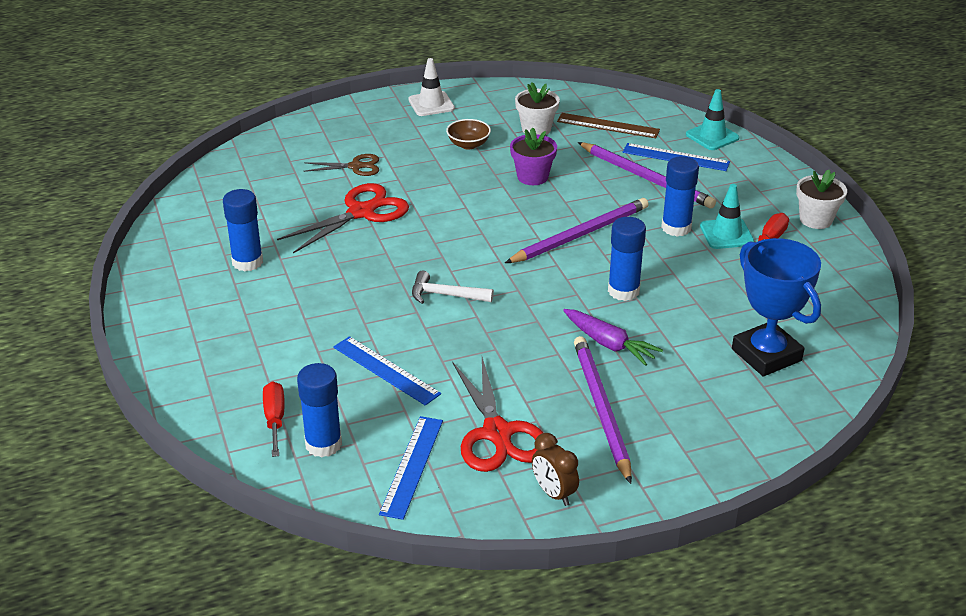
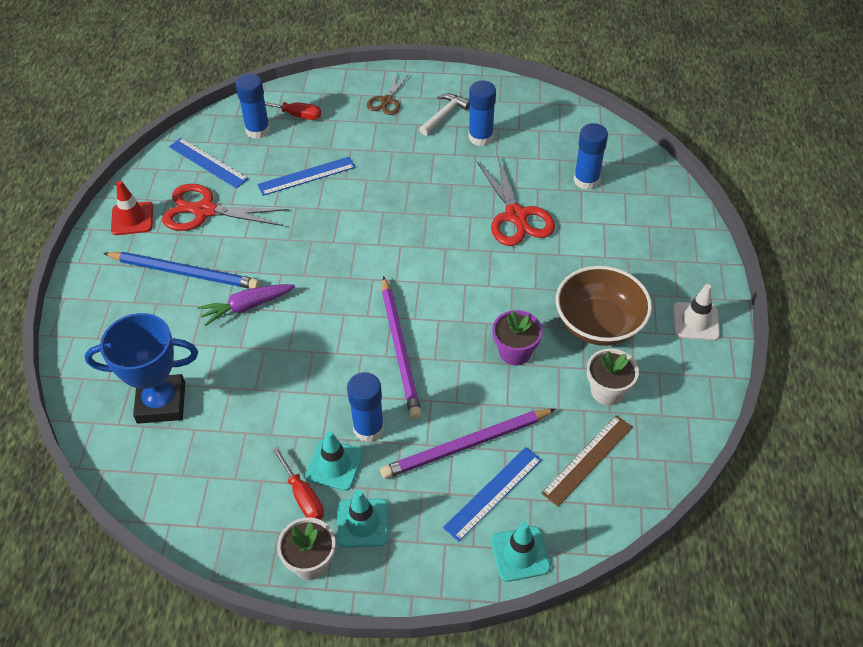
camera: 115 degrees right, 15 degrees up
brown scissors [303,154,379,176] -> brown scissors moved to [367,72,409,115]
white hammer [412,271,494,304] -> white hammer moved to [419,93,470,136]
brown bowl [446,119,491,149] -> brown bowl [556,266,652,346], size x1.98
brown clock [532,433,579,506] -> red traffic cone [111,180,153,235]
purple pencil [574,336,632,484] -> blue pencil [103,252,259,289]
blue glue stick [608,217,646,301] -> blue glue stick moved to [574,123,608,190]
none -> turquoise traffic cone [337,490,388,548]

